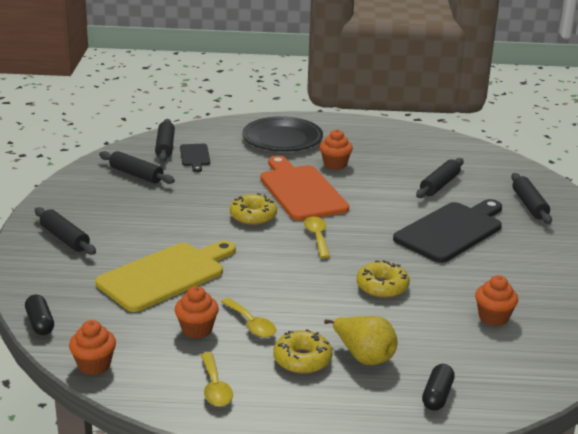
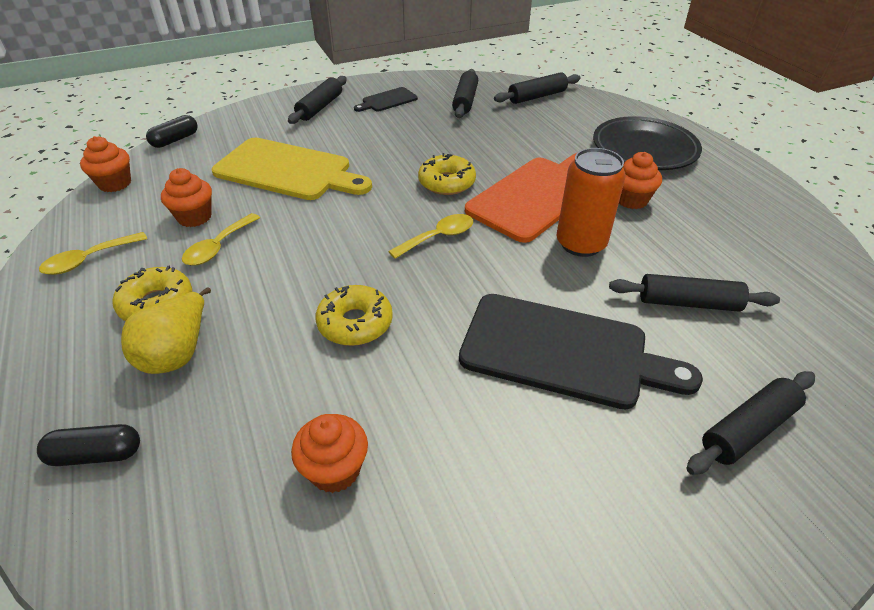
camera: 65 degrees right, 15 degrees up
black cutting board [180,144,210,172] -> black cutting board moved to [354,87,418,112]
none -> orange can [556,148,626,257]

